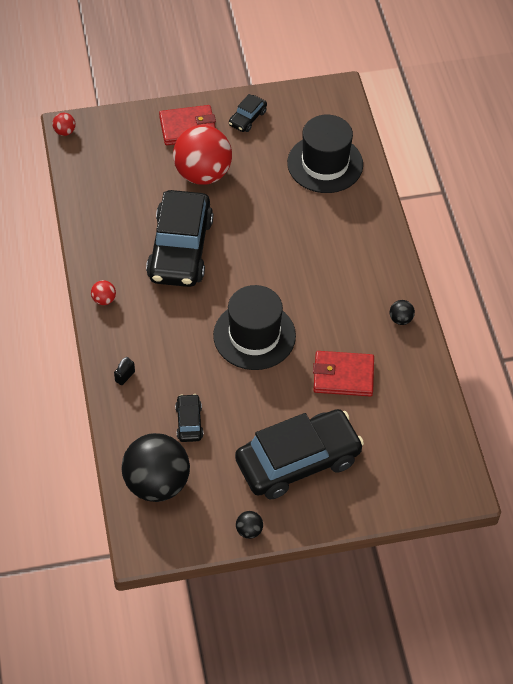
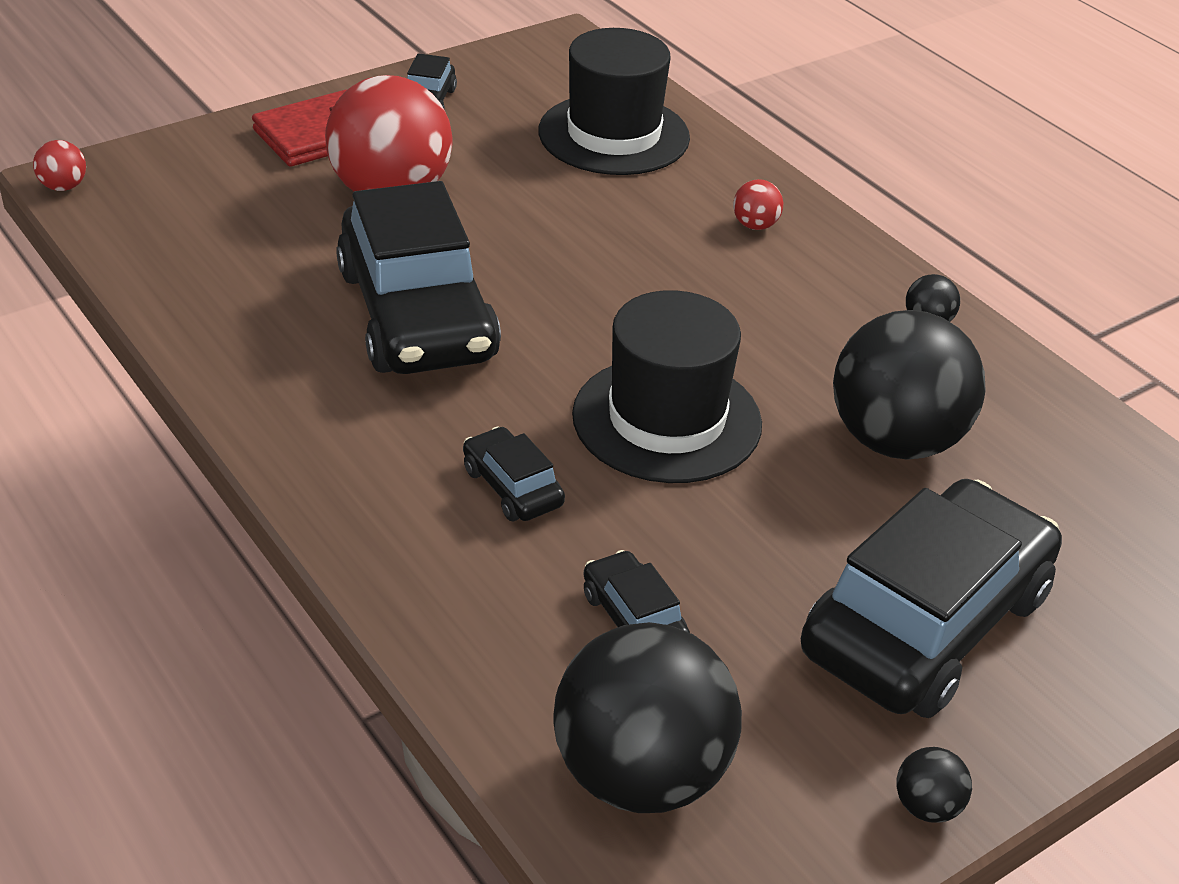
camera: 25 degrees left, 15 degrees down
red ball [91,280,116,305] -> red ball moved to [733,179,783,230]
black padlock [114,357,135,385] -> none
red wallet [313,351,374,396] -> black ball [833,310,985,460]
none -> black car [463,426,565,521]

